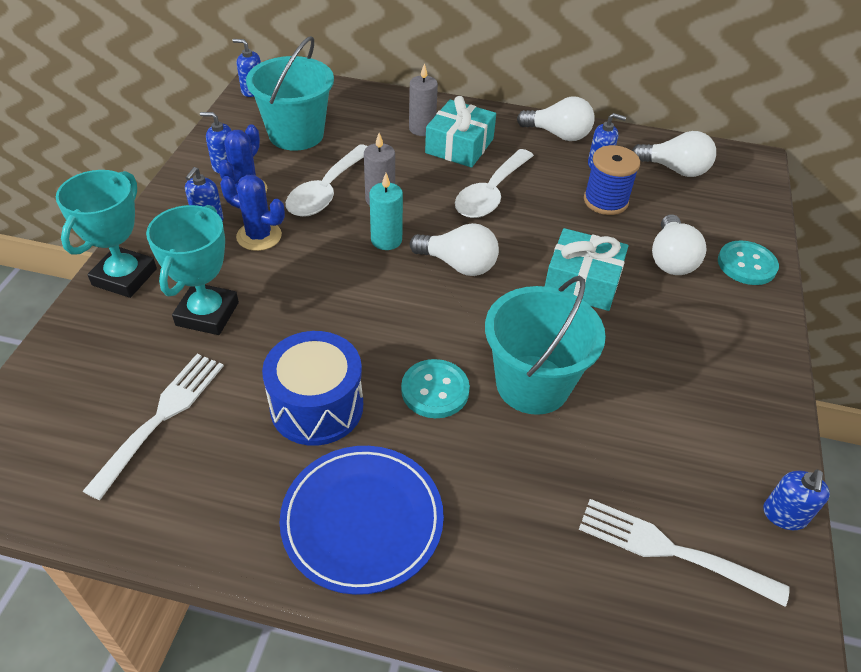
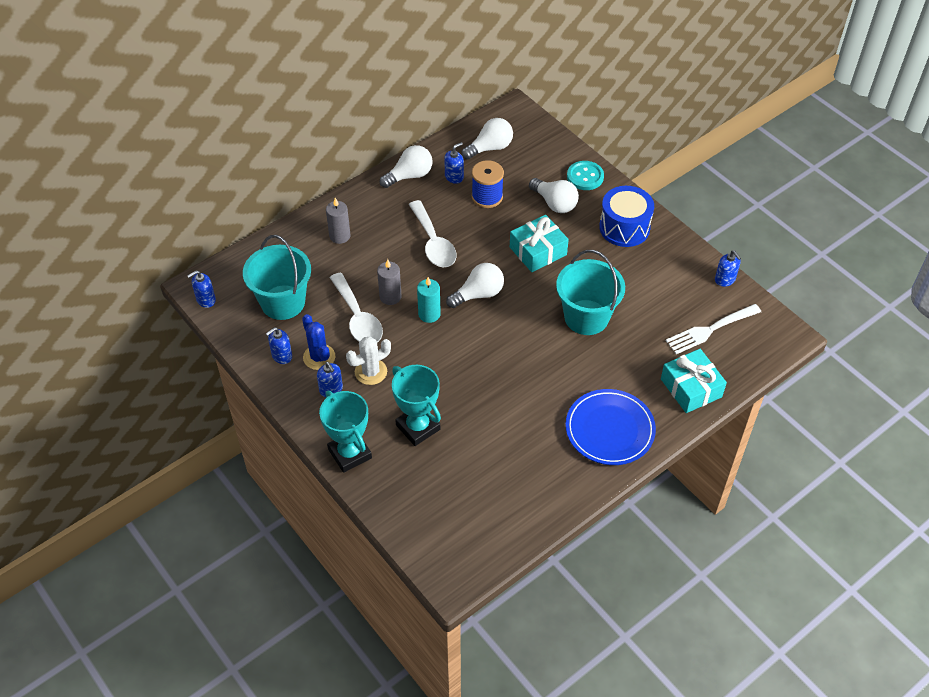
camera: 50 degrees left, 5 degrees up
white fork [83,354,224,500] -> none
blue cactus [220,175,285,251] -> white cactus [346,336,391,385]
blue drum [262,331,363,446] -> blue drum moved to [599,186,654,247]
turquoise button [401,359,470,418] -> none
turquoise gift [425,96,496,168] -> turquoise gift moved to [661,349,727,413]

